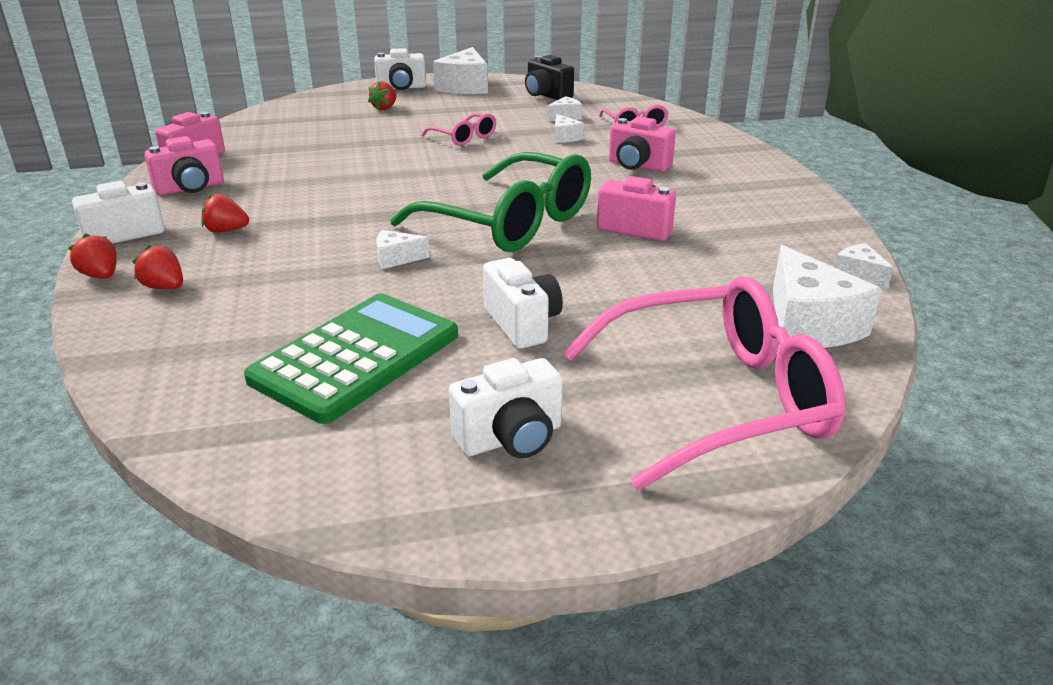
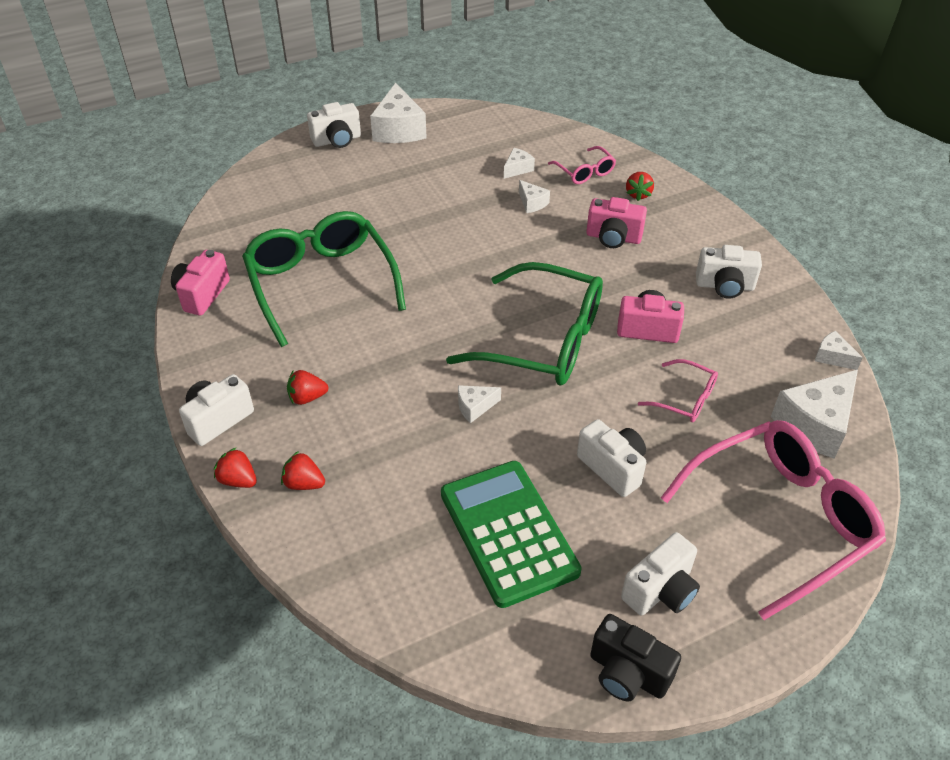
camera: 15 degrees left, 15 degrees up
pink camera [144,136,224,195] -> none
green calculator [244,294,458,424] -> green calculator turned 45 degrees counterclockwise [441,461,582,608]
red strawberry [368,81,397,110] -> red strawberry moved to [626,172,654,201]
pink glasses [421,113,496,146] -> pink glasses moved to [638,359,718,422]
black camera [525,55,574,100] -> black camera moved to [590,614,681,701]
white cheese [773,245,882,348] -> white cheese turned 75 degrees clockwise [771,370,858,459]
none -> green glasses [242,211,406,347]
none -> white camera [696,245,762,298]

